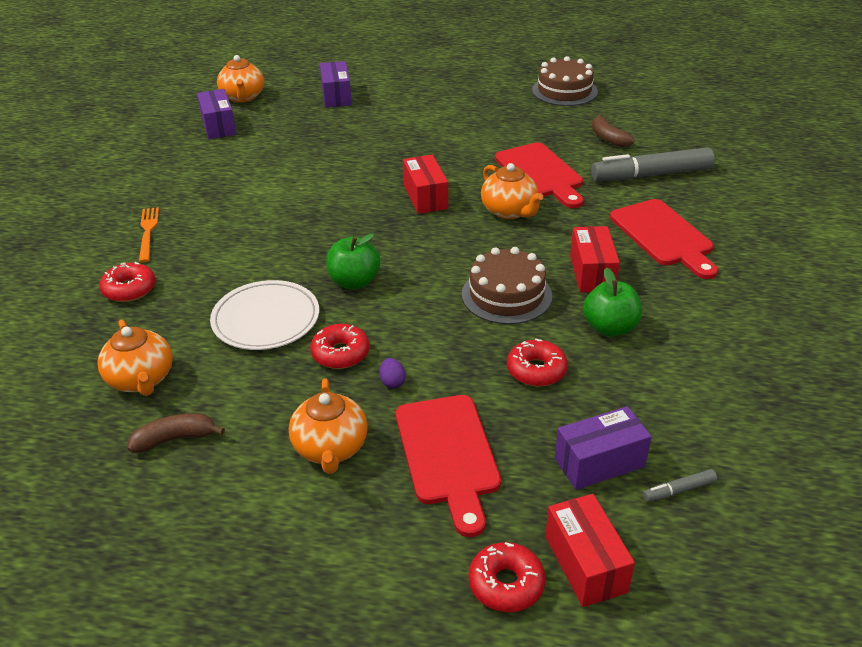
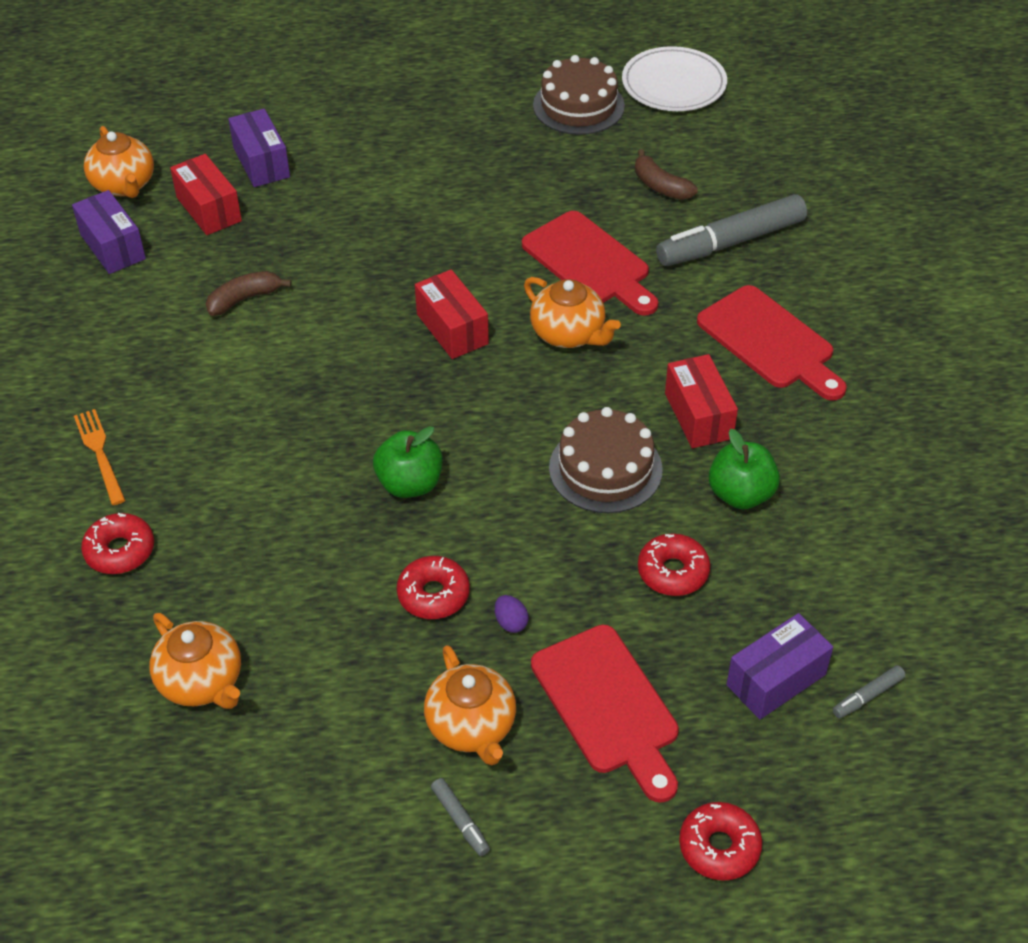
camera: 15 degrees left, 10 degrees up
brown banana [128,413,225,453] -> brown banana moved to [206,271,292,316]
white plate [210,280,319,350] -> white plate moved to [622,46,727,111]
red box [545,494,635,607] -> red box moved to [170,154,242,235]
none -> grey marker [431,778,490,856]

